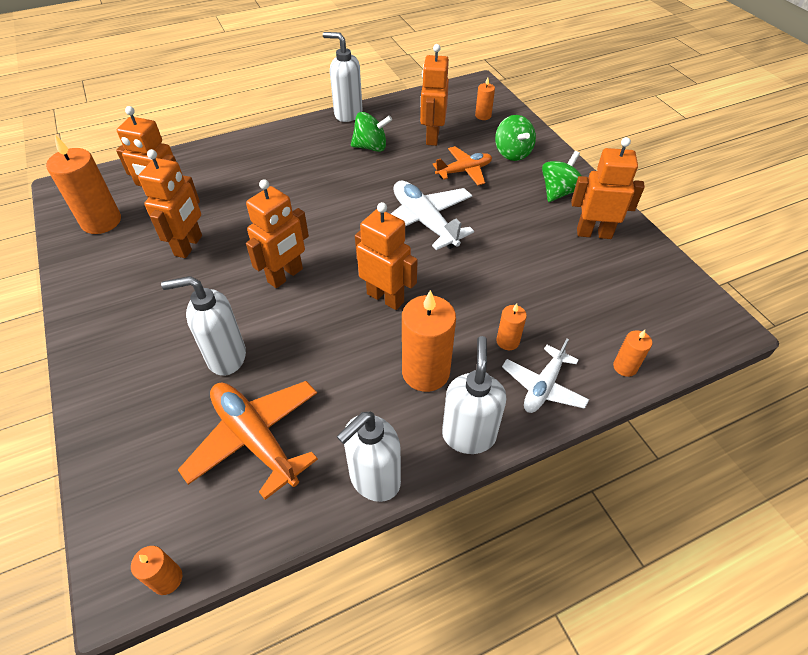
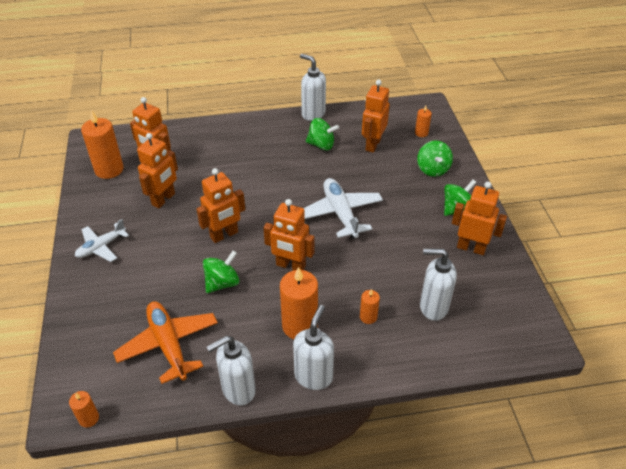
camera: 15 degrees right, 5 degrees down
white soap dispenser [161,276,246,376] -> white soap dispenser moved to [420,249,457,321]
orange robot [355,202,418,310] -> orange robot turned 150 degrees clockwise [263,199,314,271]
orange plane [433,146,492,185] -> none
white plane [502,339,589,413] -> white plane moved to [75,219,129,262]
orange candle [613,330,652,377] -> none
none -> green spinning top [203,251,240,293]

